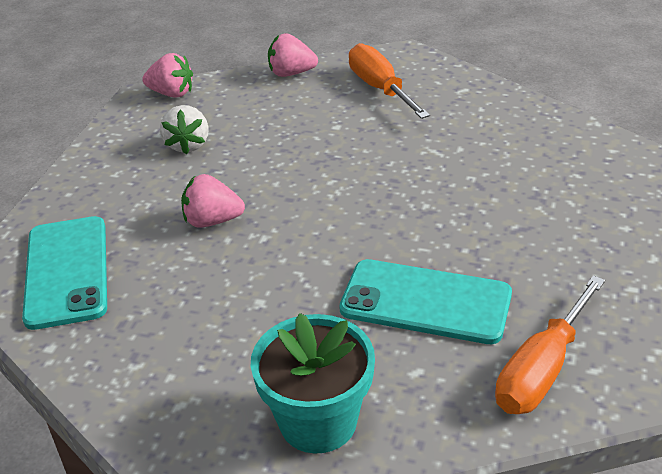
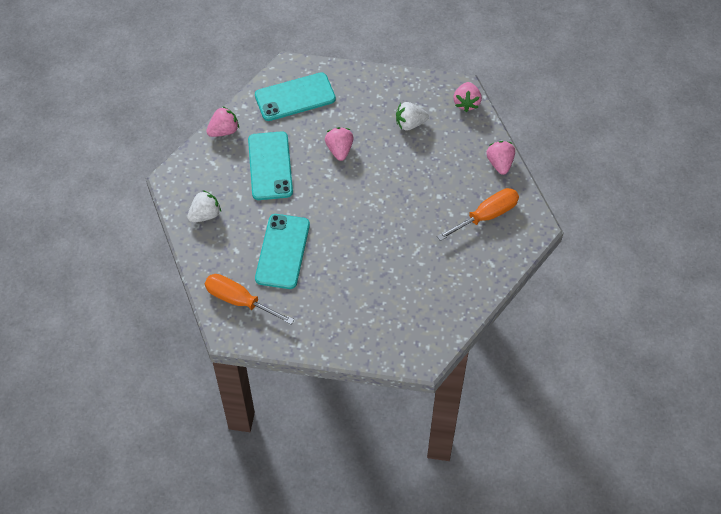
camera: 80 degrees right, 20 degrees up
turquoise flower pot [251,313,375,454] -> white strawberry [187,190,221,223]
none -> pink strawberry [206,107,239,137]
none -> turquoise phone [248,131,293,200]

